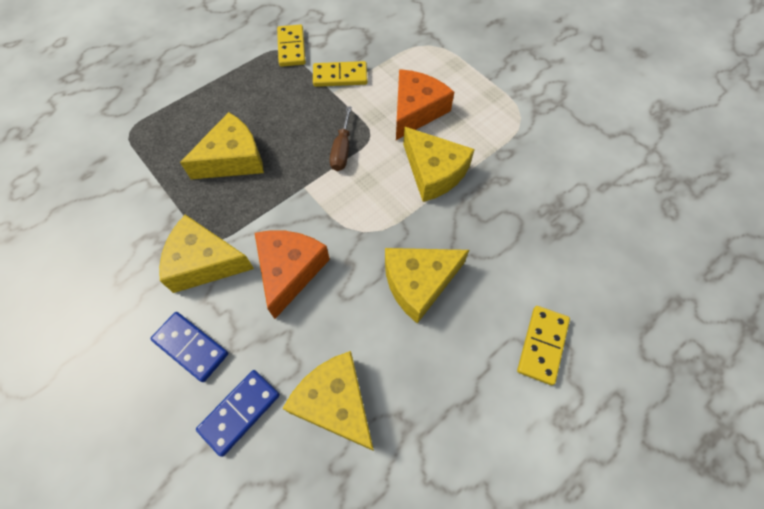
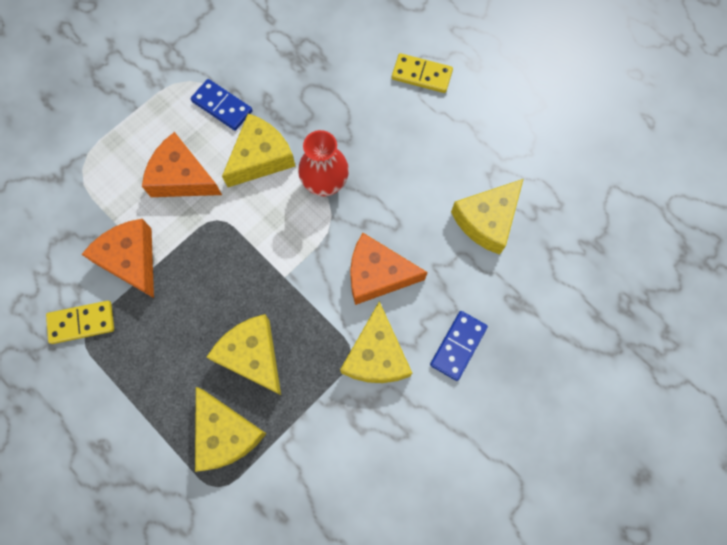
camera: 95 degrees left, 10 degrees up
blue domino [196,370,280,457] -> blue domino moved to [191,79,253,131]
yellow domino [313,61,368,87] -> orange cheese [81,219,154,298]
brown screwdriver [330,106,352,171] -> none
yellow cheese [385,248,469,323] -> yellow cheese moved to [195,387,267,472]
none -> red vase [298,130,349,196]

